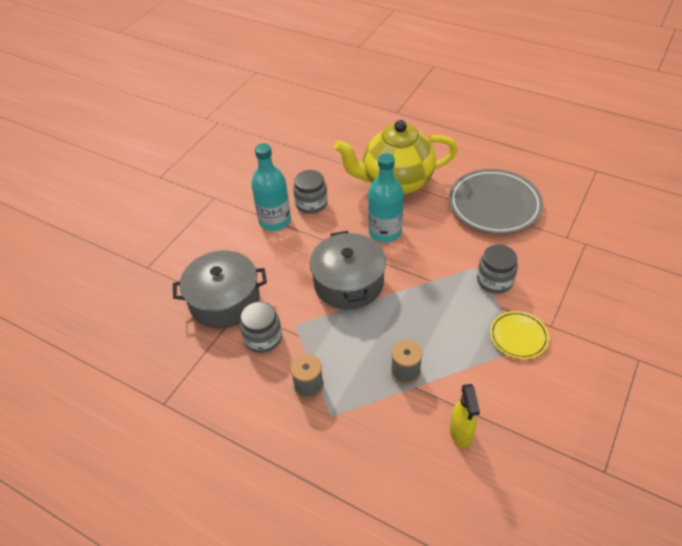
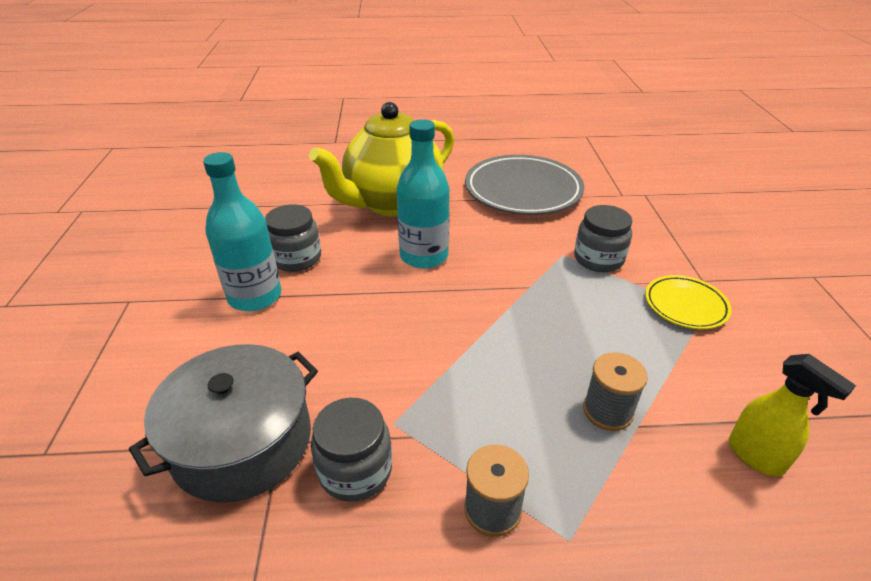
camera: 35 degrees left, 10 degrees down
grey pot [310,231,386,310] -> none

